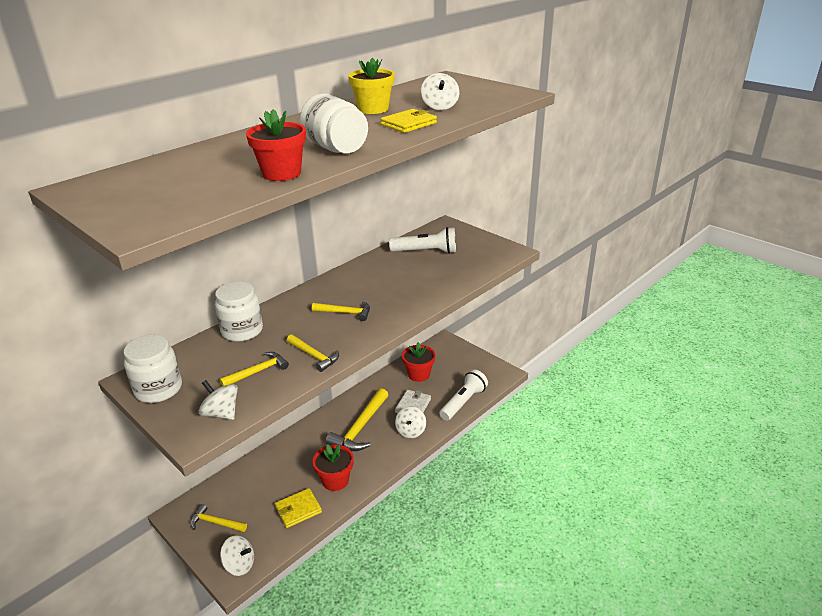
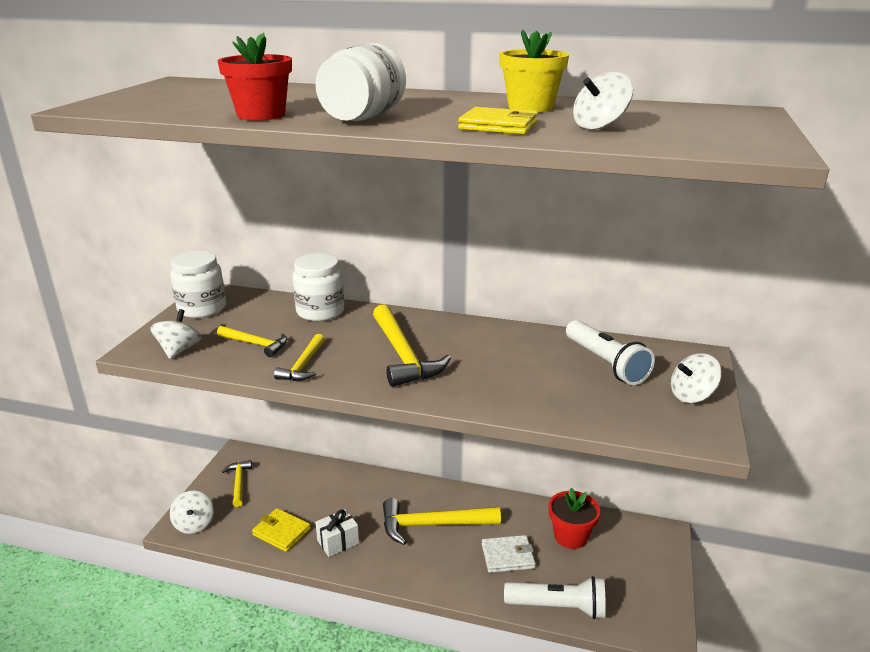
camera: 60 degrees right, 5 degrees down
yellow hammer [312,301,370,321] -> yellow hammer [373,304,451,387], size x1.76
red flower pot [313,444,354,491] -> white gift [315,509,359,557]
white spinning top [395,406,426,438] -> white spinning top moved to [671,353,722,403]

